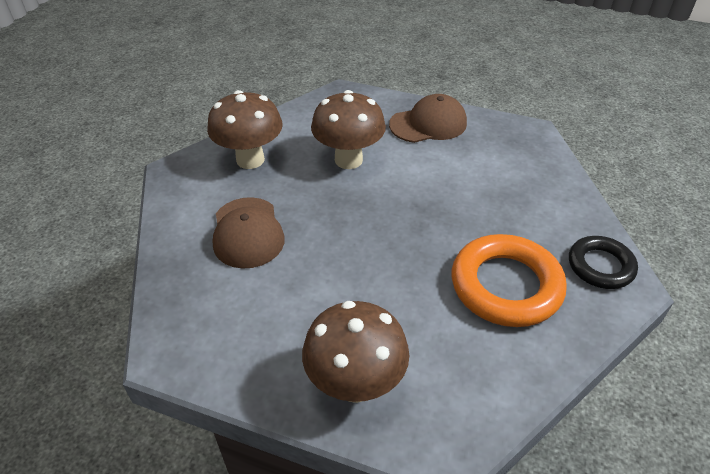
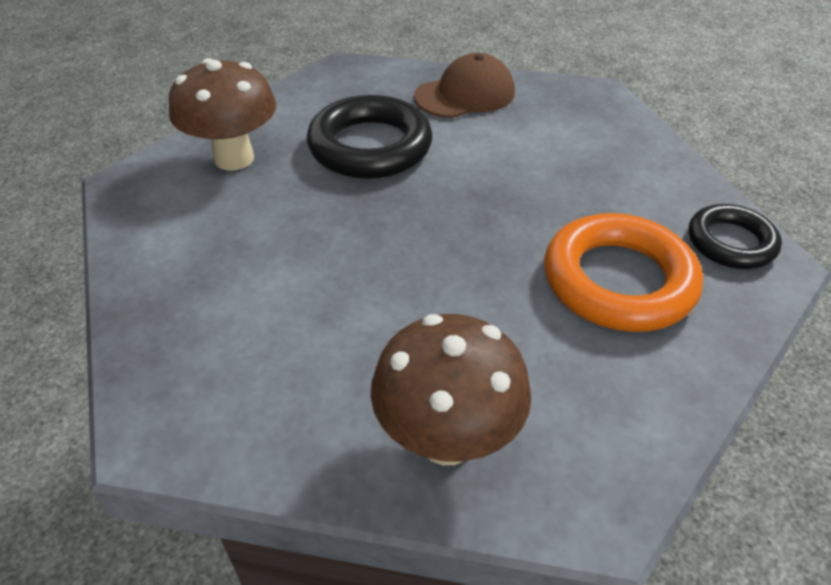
camera: 10 degrees left, 0 degrees up
brown cap [213,197,285,269] -> none
brown mushroom [311,90,386,169] -> black ring [307,95,432,179]

